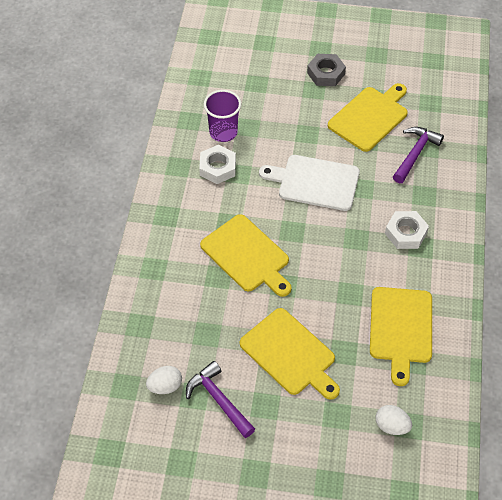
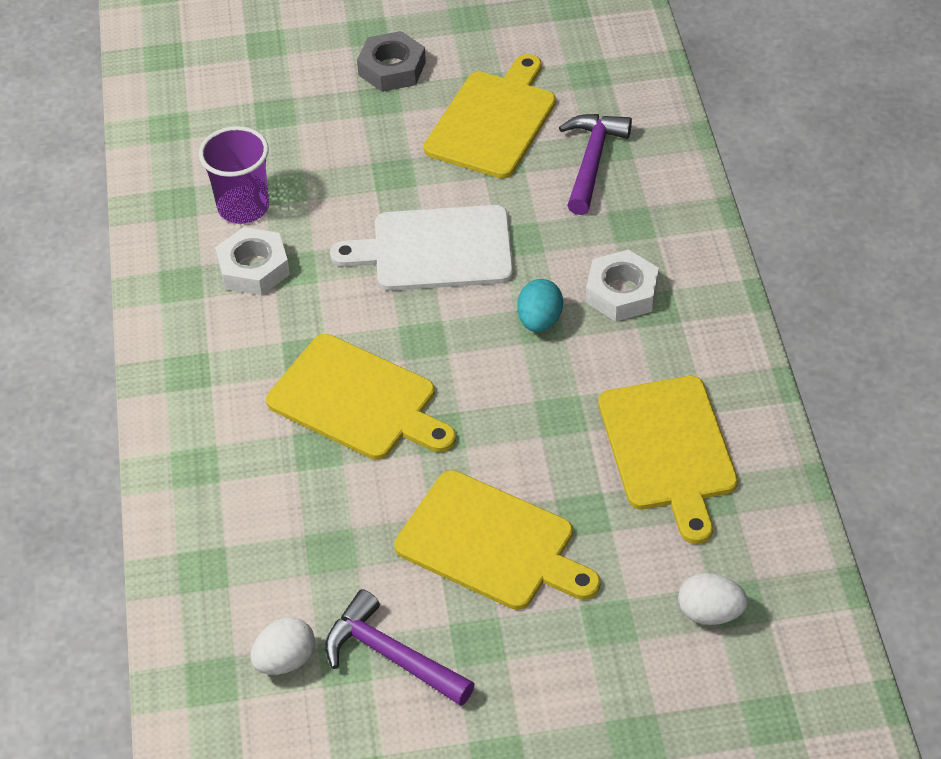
camera: 15 degrees left, 5 degrees down
none -> turquoise egg [517,279,563,332]

